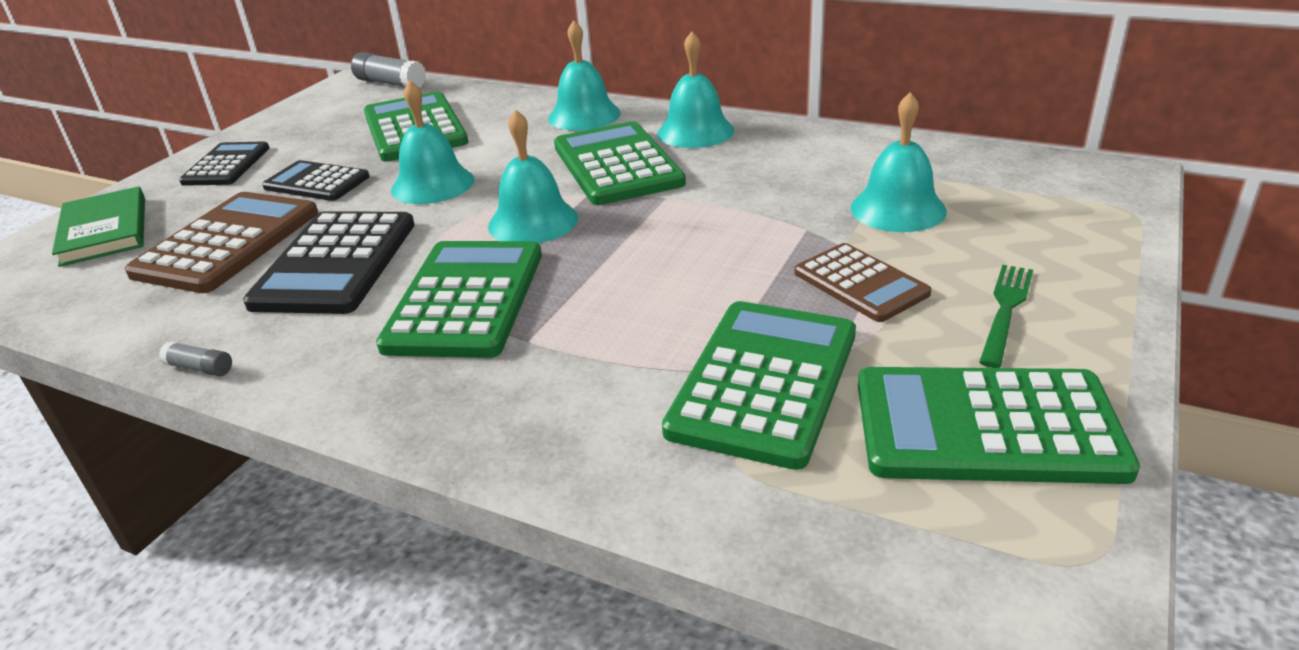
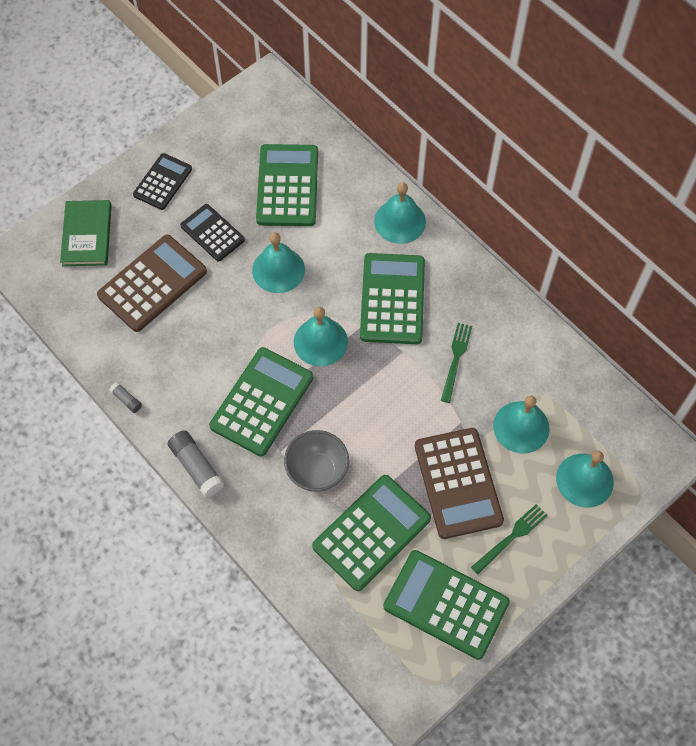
camera: 20 degrees right, 30 degrees up
black calculator [243,211,415,314] -> none
grey glue stick [351,52,426,88] -> grey glue stick moved to [168,430,224,498]
turquoise bell [657,32,734,148] -> turquoise bell moved to [556,451,614,508]
brown calculator [794,243,932,322] -> brown calculator [415,428,504,539], size x1.62
none -> grey bowl [284,430,349,492]
none -> green fork [441,323,472,403]

